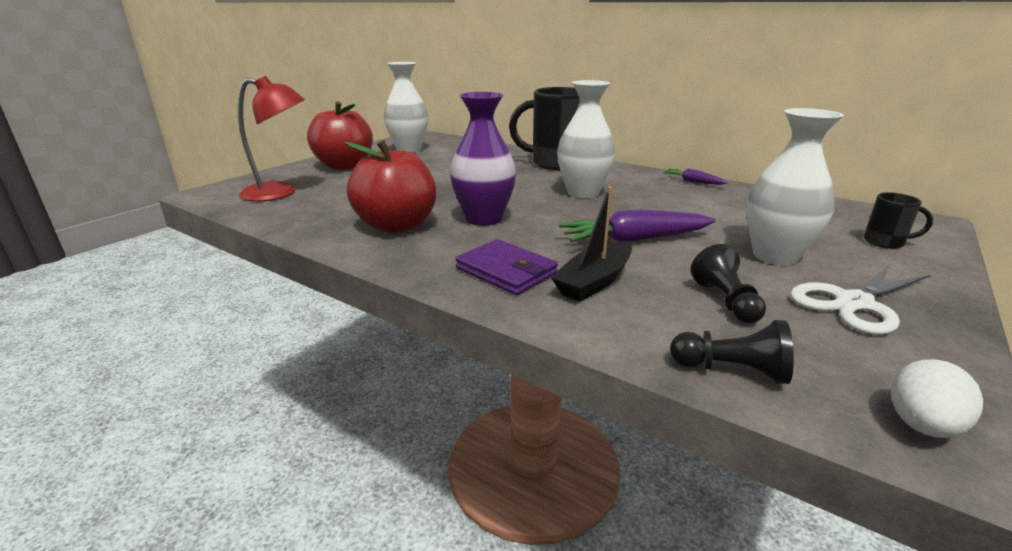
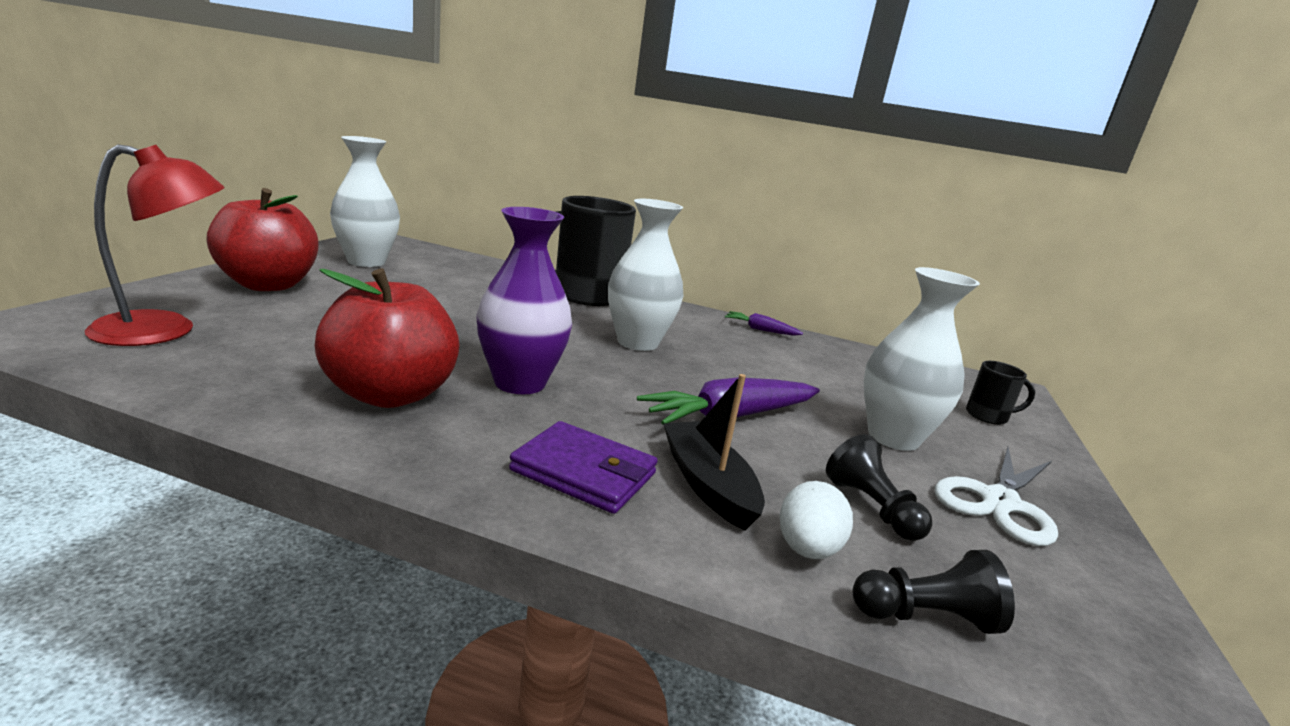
camera: 20 degrees left, 5 degrees down
black boat [551,186,632,302] -> black boat turned 135 degrees clockwise [663,374,765,531]
white egg [891,359,983,438] -> white egg moved to [780,481,853,559]

